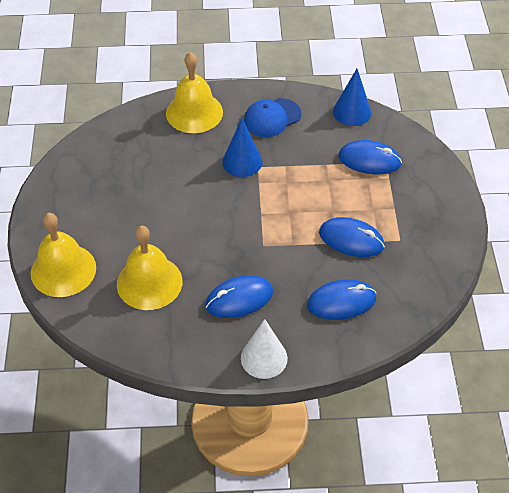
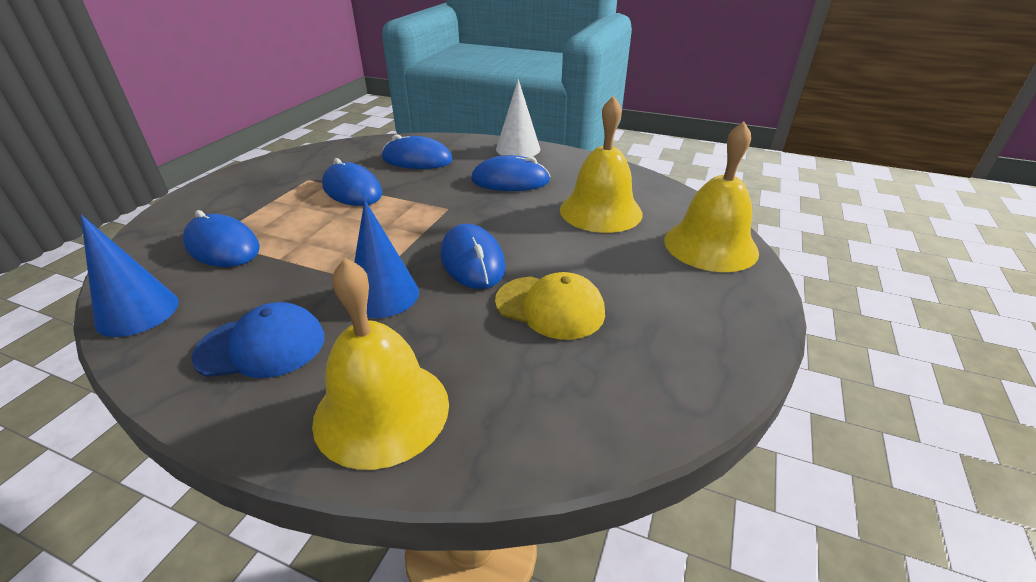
camera: 155 degrees left, 15 degrees down
none -> blue mouse [440,224,506,289]
none -> yellow cap [495,272,605,340]

